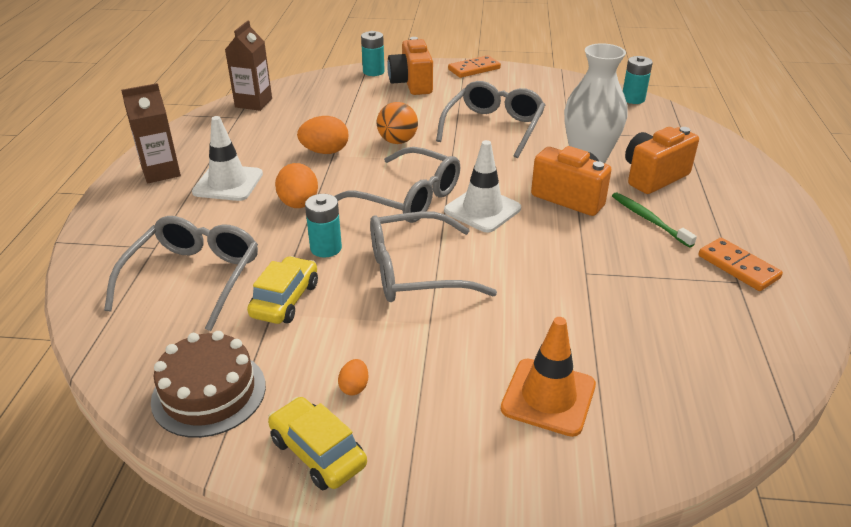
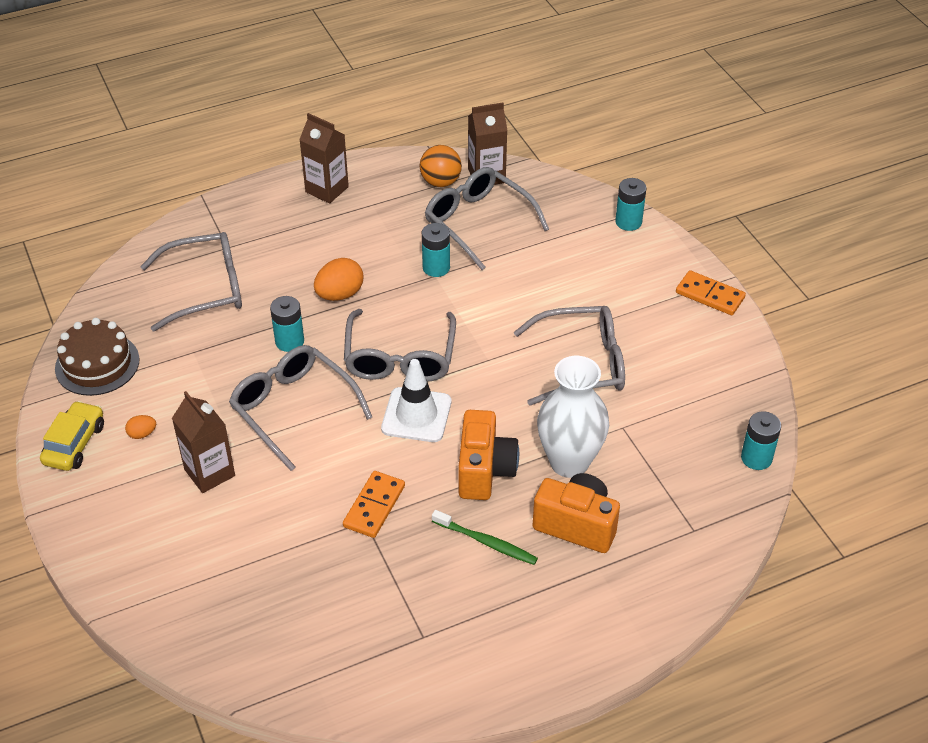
camera: 60 degrees right, 10 degrees up
white traffic cone [192,116,263,201] -> none
yellow car [247,256,318,324] -> none
orange egg [297,116,349,154] -> turquoise battery [422,223,450,277]
orange ball [377,102,418,144] -> orange ball moved to [420,145,462,187]
orange camera [387,37,433,95] -> none
orange traffic cone [501,317,596,437] -> none
green toothbrush [612,192,697,248] -> green toothbrush turned 90 degrees clockwise [432,510,538,565]
orange domino [698,238,783,291] -> orange domino moved to [343,471,405,538]
none -> brown carton [172,391,235,493]
none -> grey glasses [425,167,549,270]

